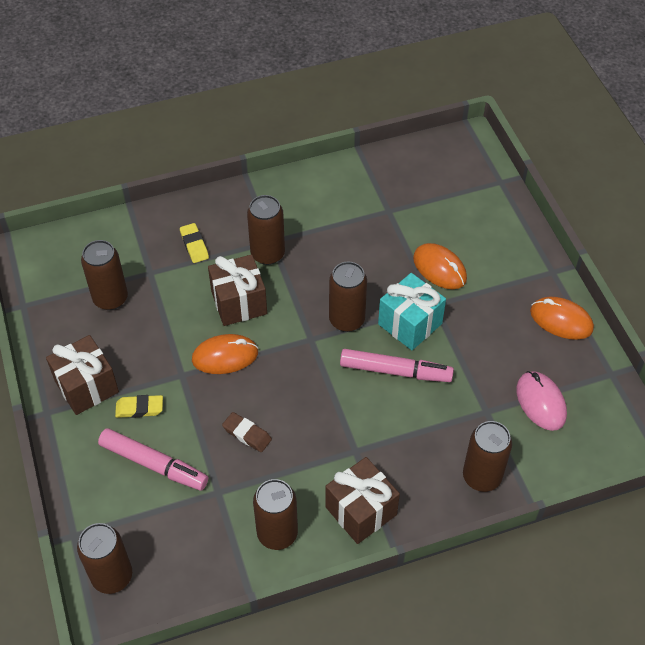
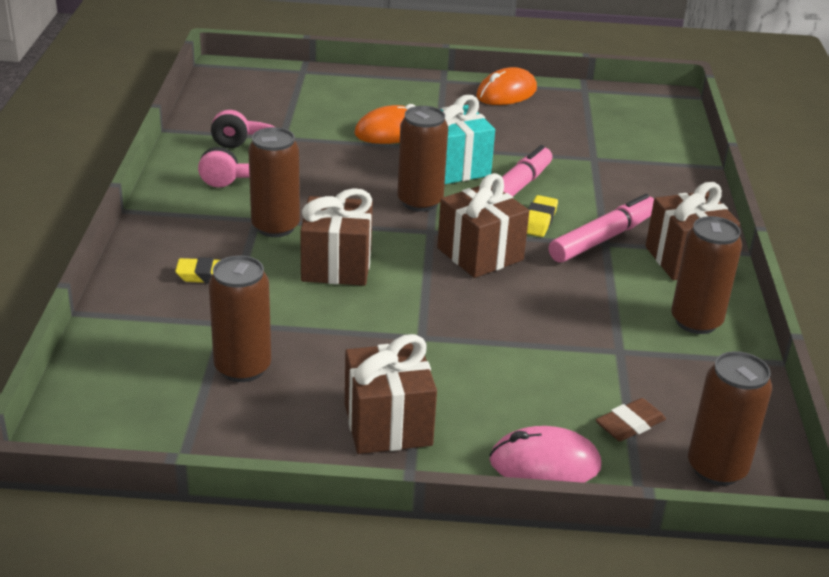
camera: 70 degrees left, 20 degrees down
pink marker [98,428,208,491] -> pink marker moved to [549,194,654,263]
yellow eraser [115,395,163,418] -> yellow eraser moved to [527,195,558,237]
orange mouse [192,334,258,374] -> none
brown eraser [222,412,272,452] -> brown eraser moved to [596,398,666,441]
brown can [463,421,512,492] -> none
pink mouse [516,371,567,431] -> pink mouse moved to [489,426,602,483]
none -> pink headphones [198,110,275,187]
none -> brown gift [437,173,529,278]

